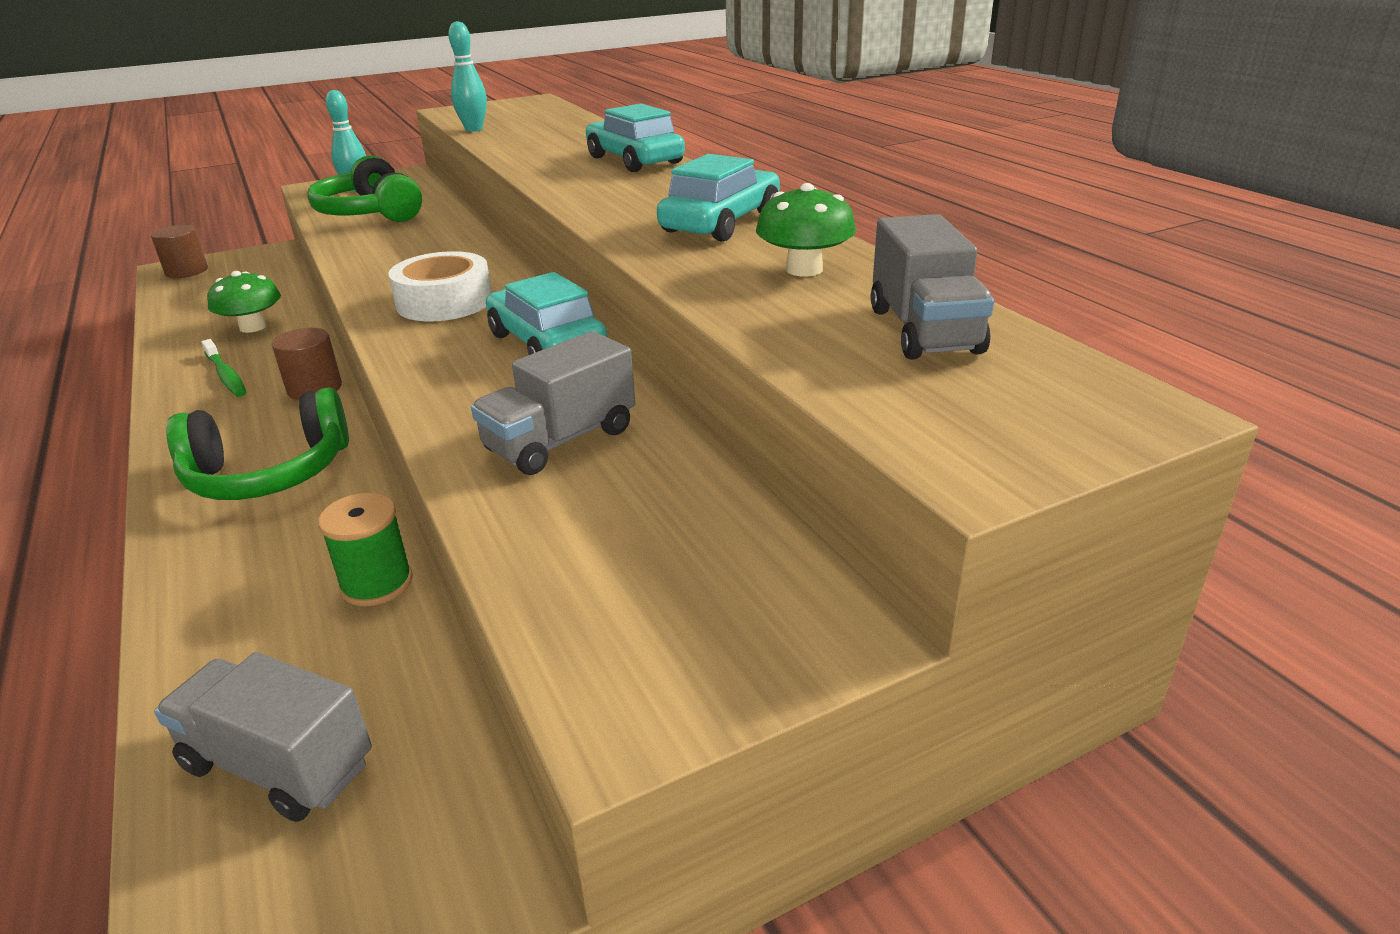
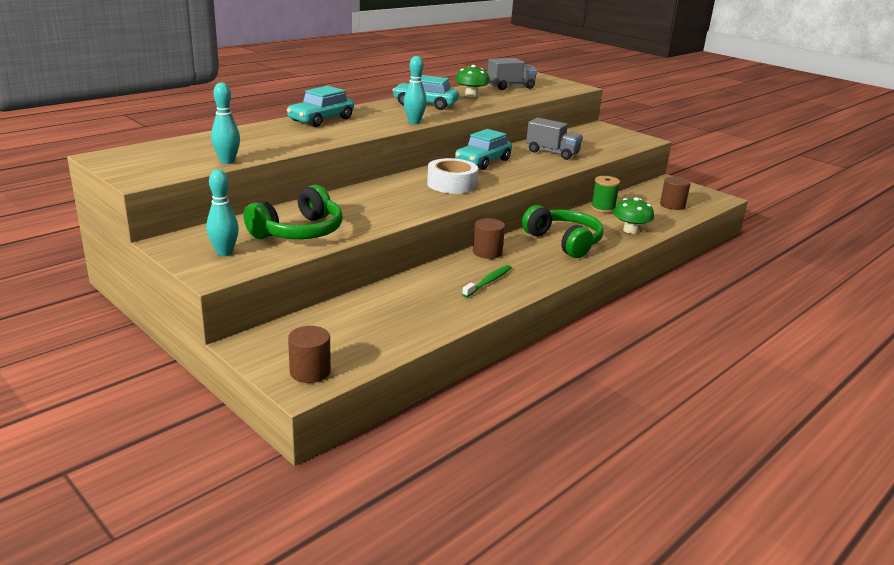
camera: 110 degrees left, 5 degrees down
grey truck [154,652,372,822] -> brown cylinder [660,176,691,210]
green mushroom [207,271,281,333] -> green mushroom moved to [613,197,654,234]
none -> turquoise bowling pin [403,56,427,124]

